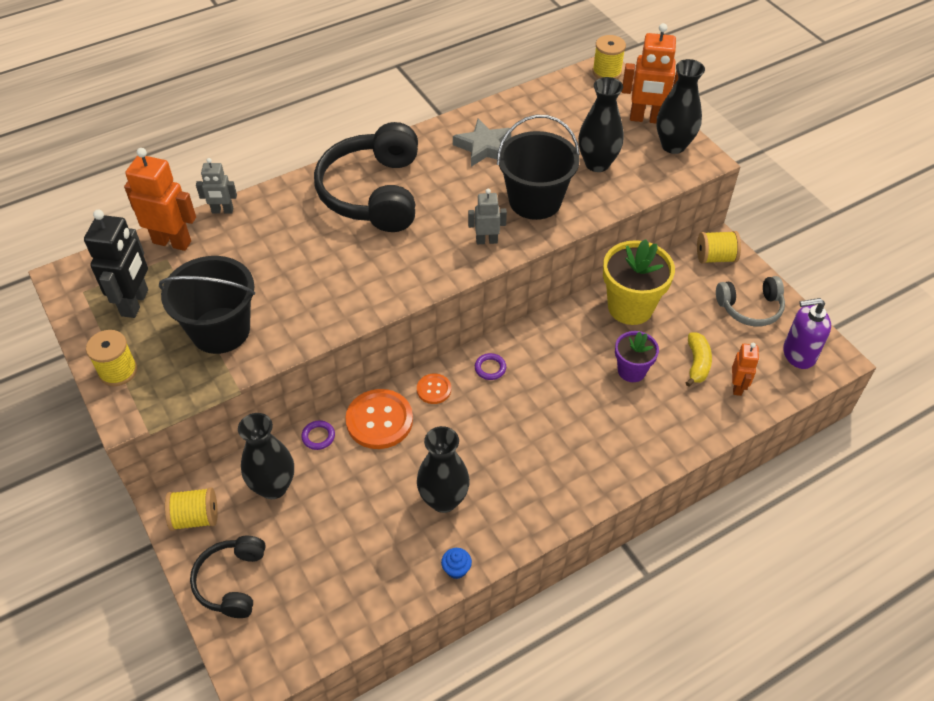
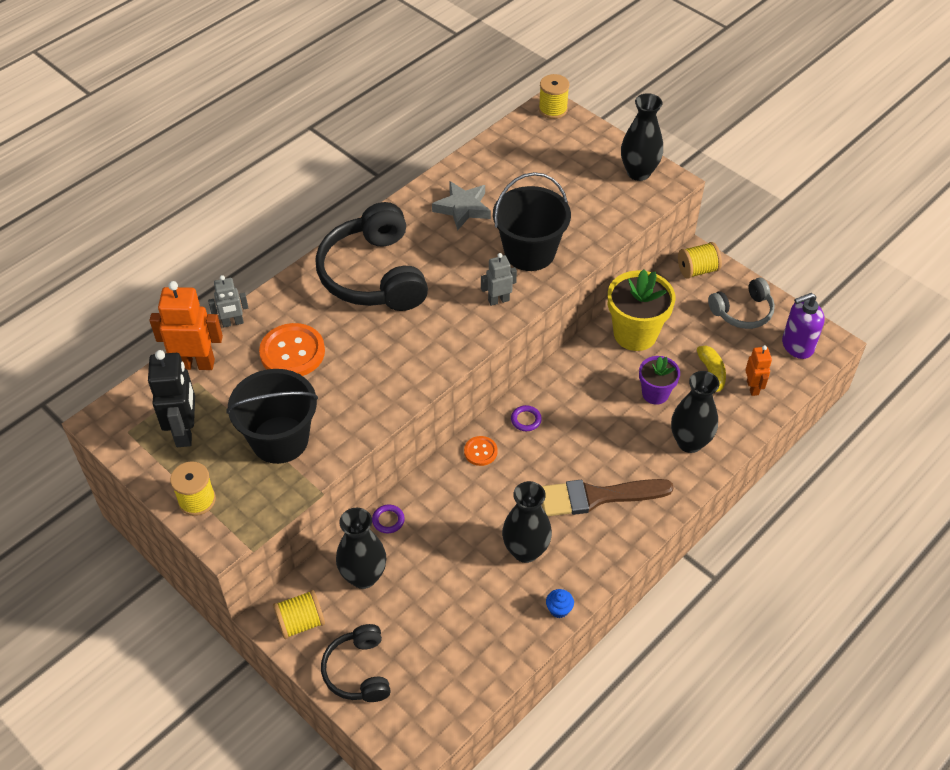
camera: 15 degrees left, 0 degrees up
orange button [345,389,413,449] -> orange button moved to [259,323,325,376]
black vase [578,77,624,172] -> black vase moved to [671,371,719,453]
orange robot [622,23,678,124] -> none
none -> brown brush [542,479,674,516]

